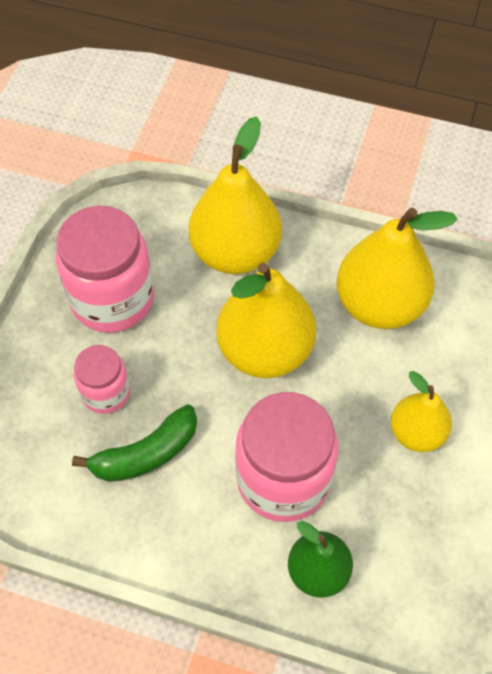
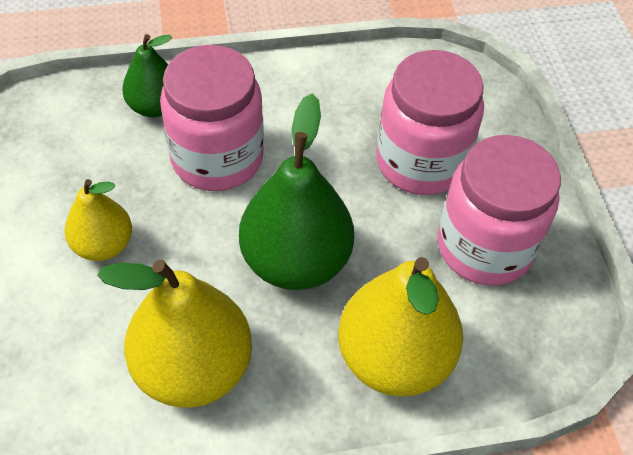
camera: 150 degrees right, 5 degrees down
green banana [72,404,197,482] -> none
pink jar [74,345,130,414] -> pink jar [376,50,484,195], size x1.81
yellow pear [216,263,316,378] -> green pear [239,94,354,290]

